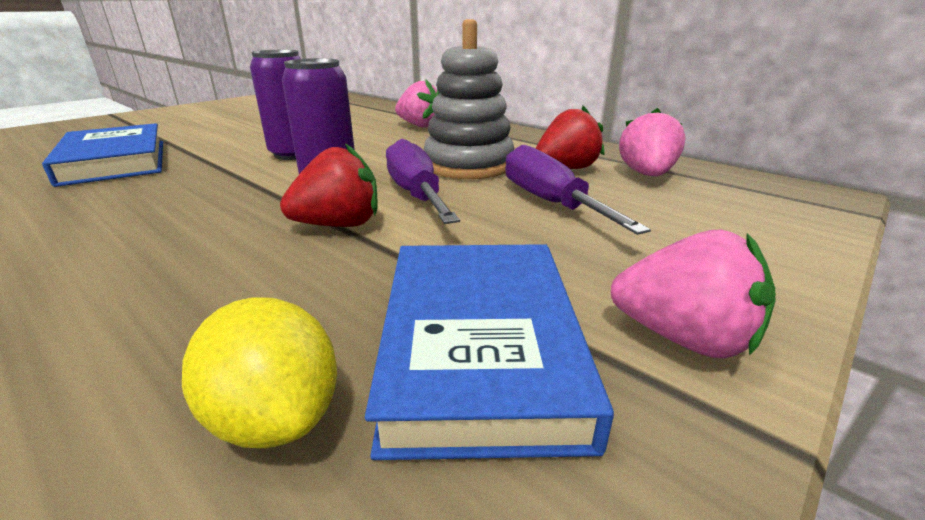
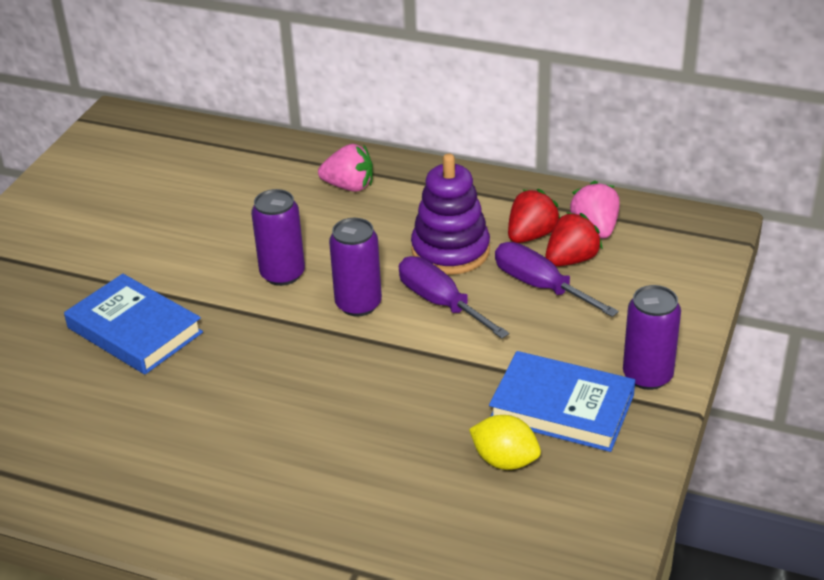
camera: 20 degrees left, 10 degrees up
red strawberry [280,143,377,227] -> red strawberry moved to [545,212,603,266]
blue book [365,244,614,460] -> blue book turned 45 degrees counterclockwise [489,351,635,452]
grey stacking toy [424,19,514,179] -> purple stacking toy [411,153,490,275]
pink strawberry [611,230,776,359] -> purple can [623,285,681,390]

